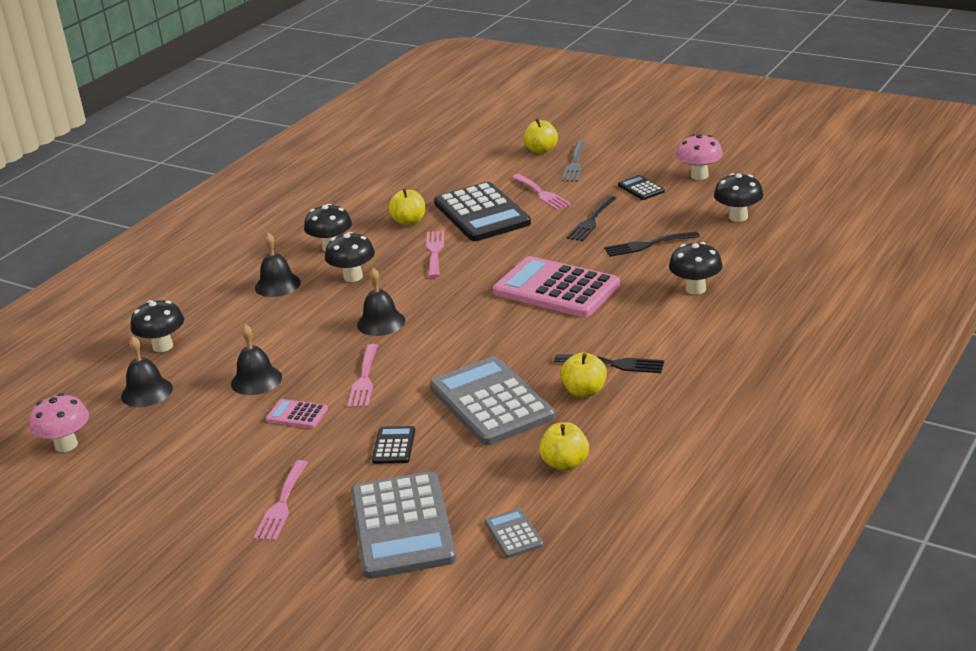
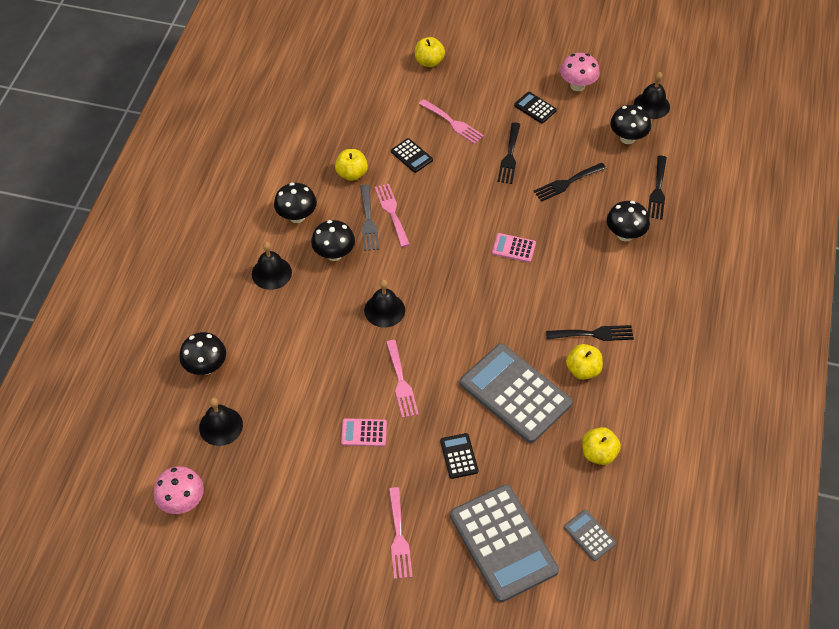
camera: 20 degrees left, 25 degrees up
black bell [231,324,282,395] -> black bell moved to [634,72,670,119]
black calculator [434,182,531,241] -> black calculator [391,138,433,173], size x0.44
pink calculator [493,256,620,317] -> pink calculator [492,233,536,263], size x0.44
grey fork [562,141,586,181] -> grey fork moved to [360,184,379,251]
none -> black fork [648,156,667,219]

